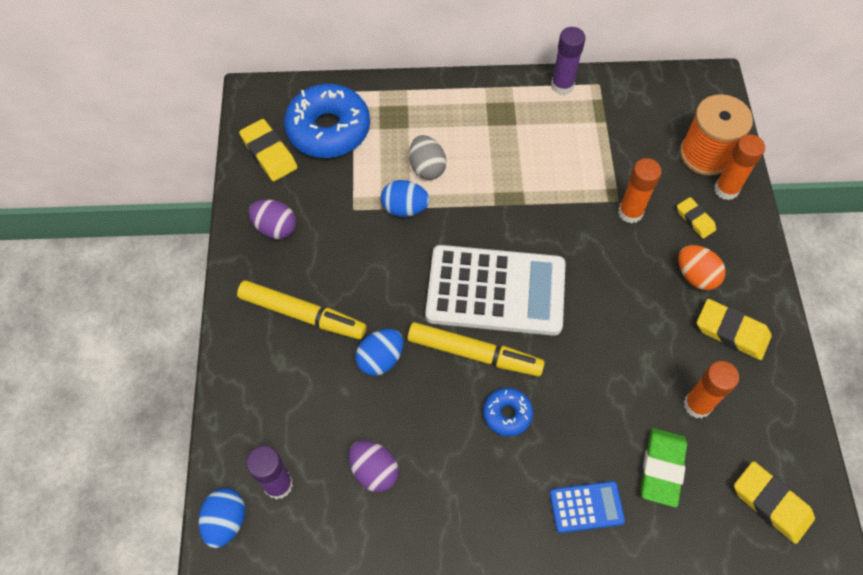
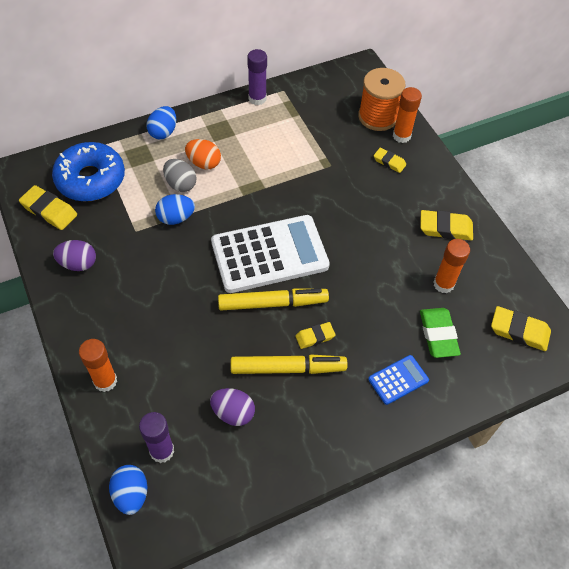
camera: 25 degrees left, 5 degrees down
yellow marker [237,280,366,339] -> yellow marker moved to [231,355,347,374]
blue egg [355,329,403,376] -> blue egg moved to [147,106,176,139]
blue donut [483,388,533,436] -> yellow eraser [295,322,335,349]
orange glue stick [618,158,662,223] -> orange glue stick moved to [79,339,117,392]
orange egg [678,245,726,290] -> orange egg moved to [185,139,221,169]

